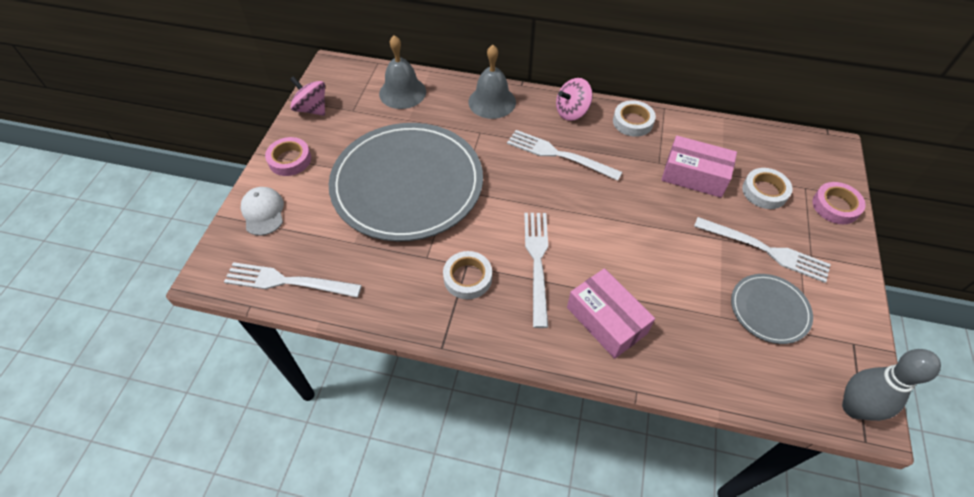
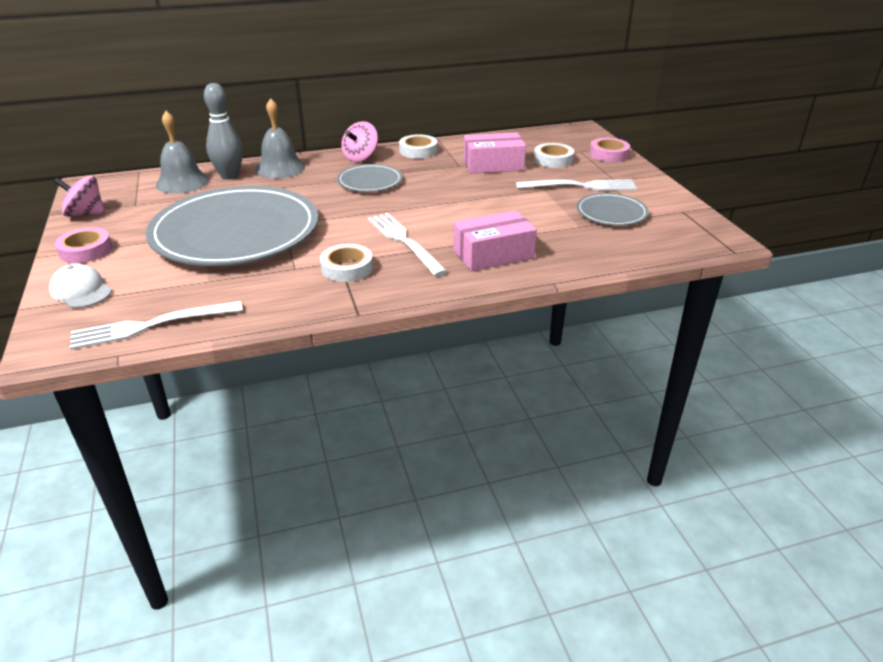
camera: 30 degrees left, 20 degrees down
white fork [507,130,622,181] -> grey plate [337,164,402,192]
pink box [567,268,655,359] -> pink box turned 45 degrees counterclockwise [453,210,537,271]
grey bowling pin [842,349,941,421] -> grey bowling pin moved to [204,83,243,180]

